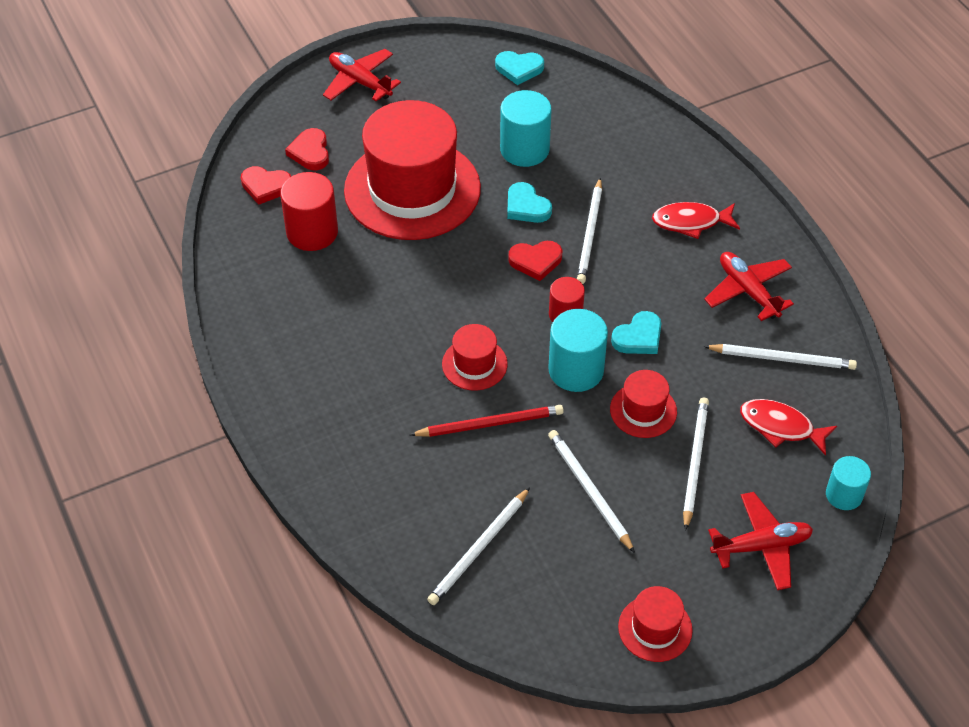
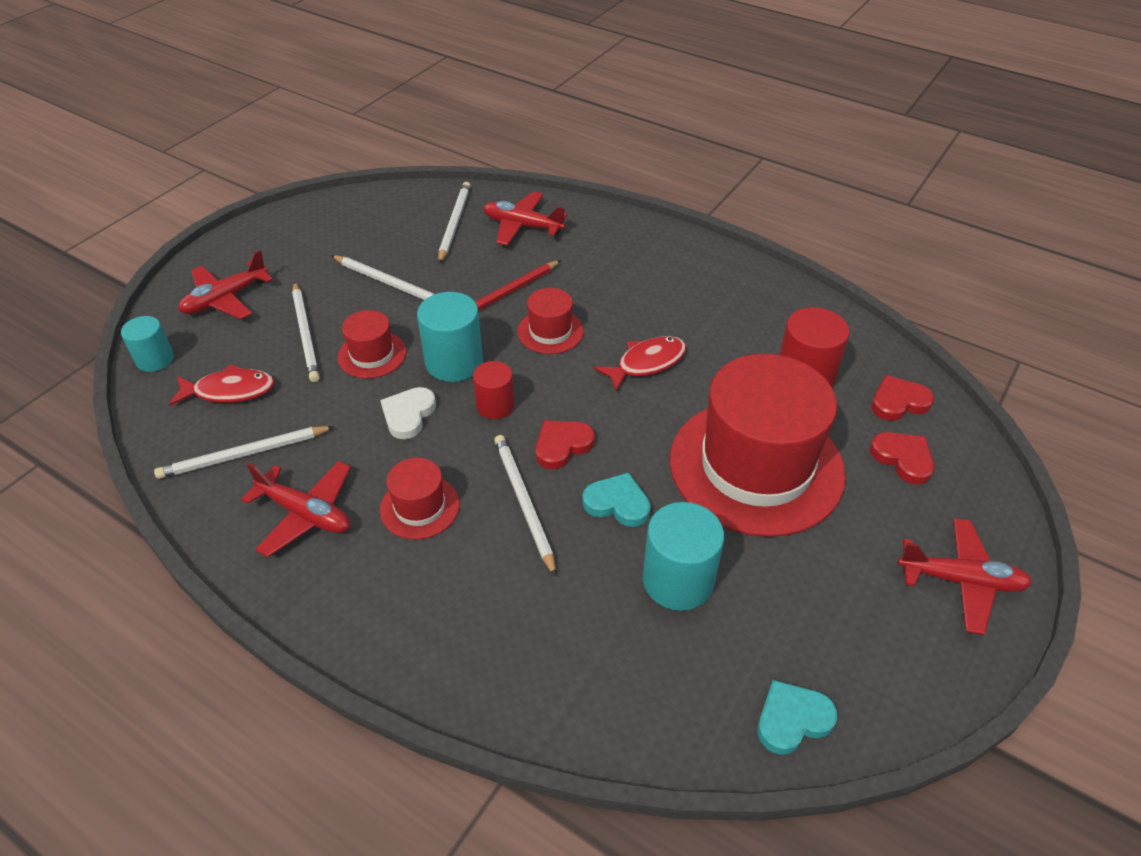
camera: 150 degrees right, 5 degrees down
turquoise heart [611,311,661,354] -> white heart [380,387,436,439]
red hat [618,586,693,662] -> red hat moved to [380,458,460,539]
red fish [652,202,740,239] -> red fish moved to [594,336,686,392]
none -> red plane [483,192,568,246]

